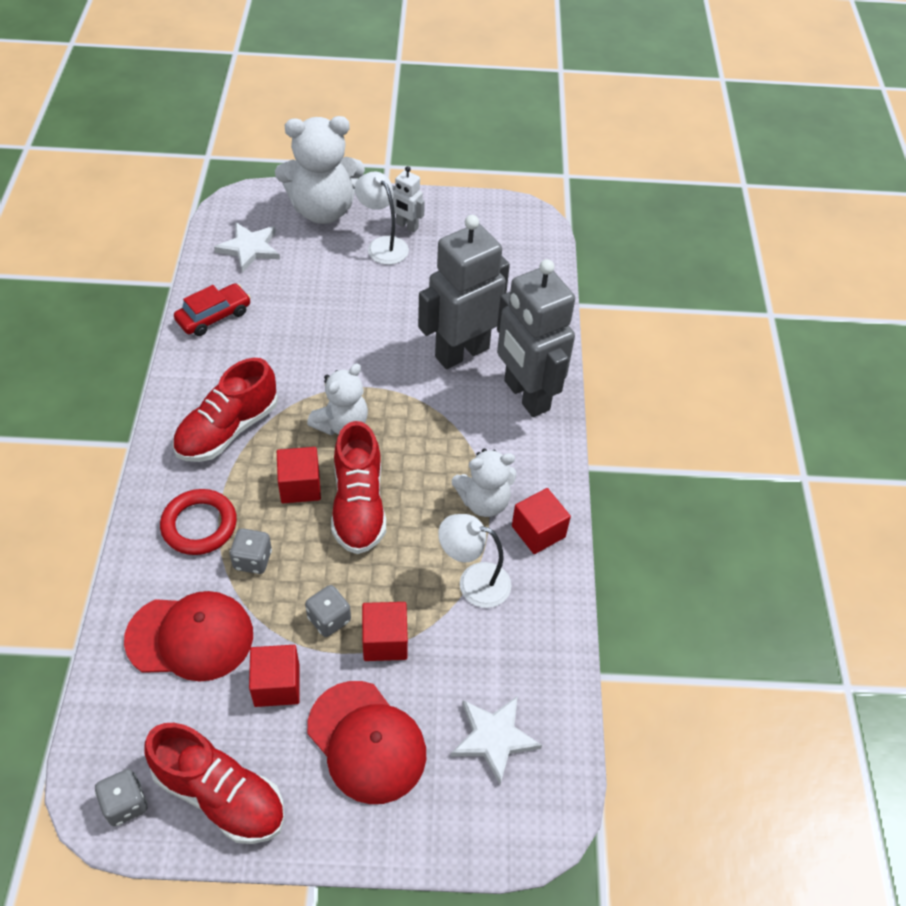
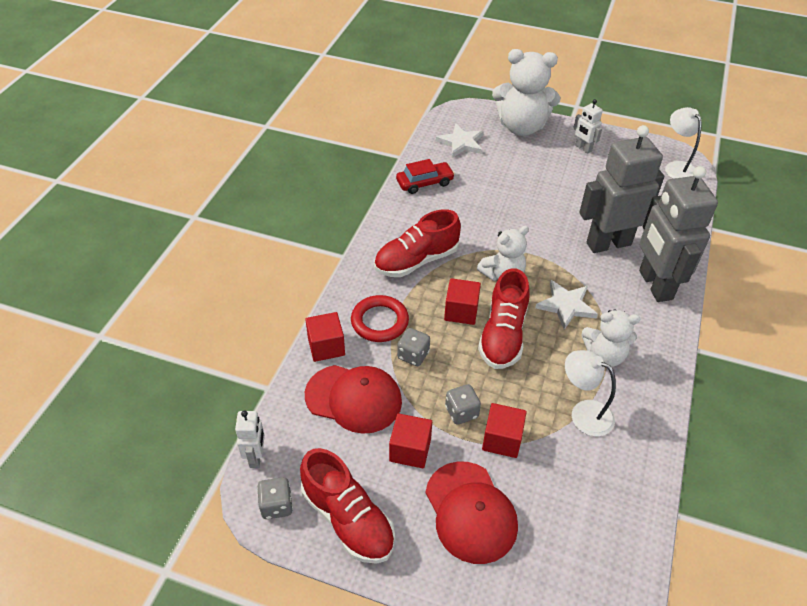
camera: 20 degrees right, 5 degrees down
white lamp [355,172,409,265] -> white lamp moved to [665,107,702,179]
white star [451,696,542,785] -> white star moved to [535,280,598,330]
red cube [512,488,571,554] -> red cube moved to [305,312,345,362]
none -> white robot [235,410,265,468]

